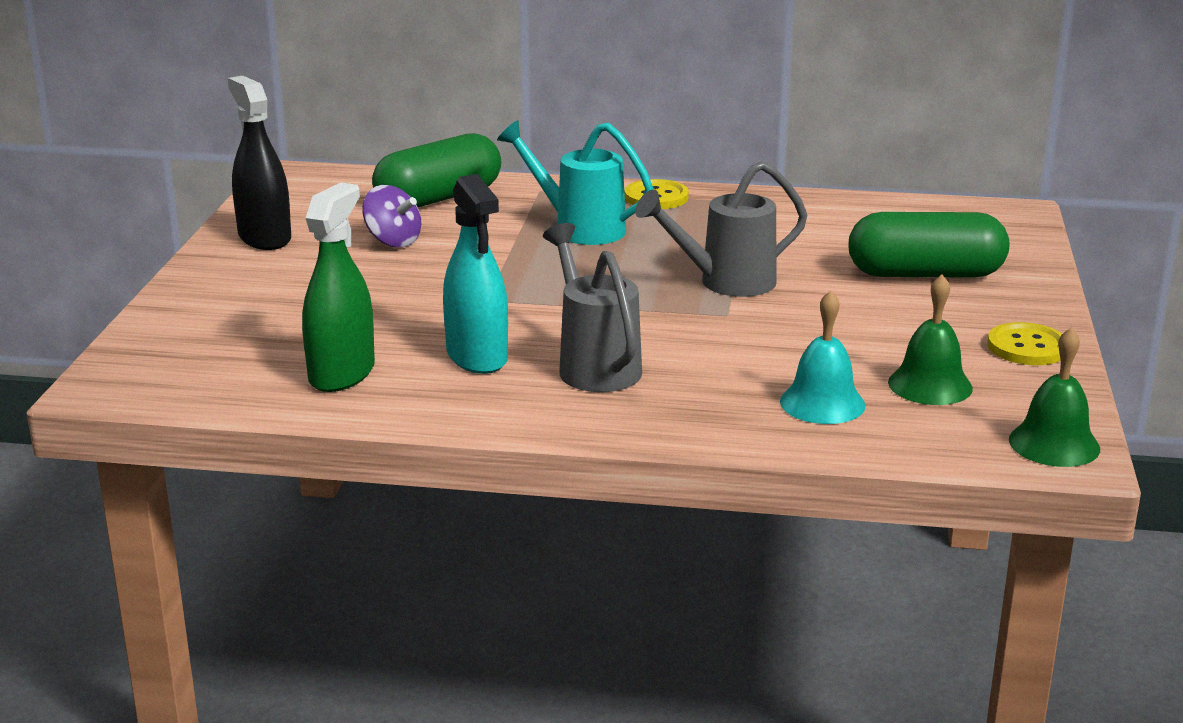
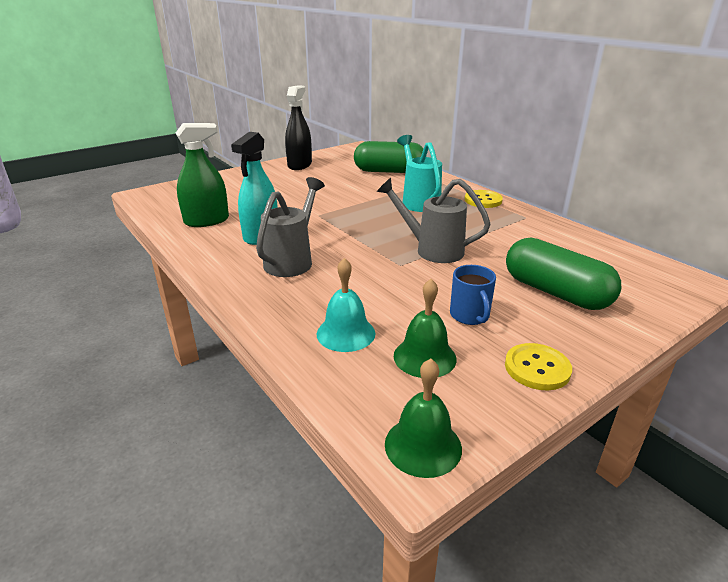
camera: 45 degrees right, 5 degrees up
purple spinning top [362,185,421,247] -> none
none -> blue mug [450,265,496,325]

